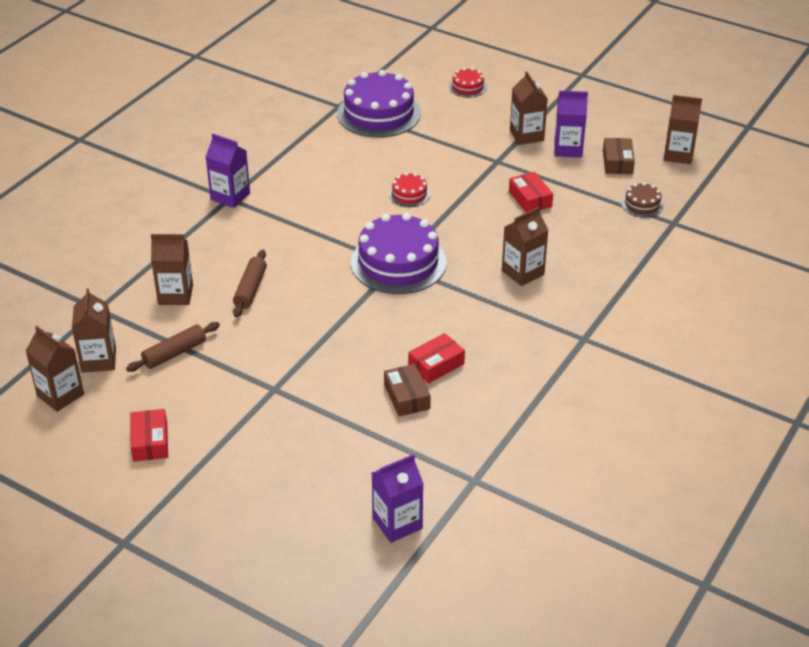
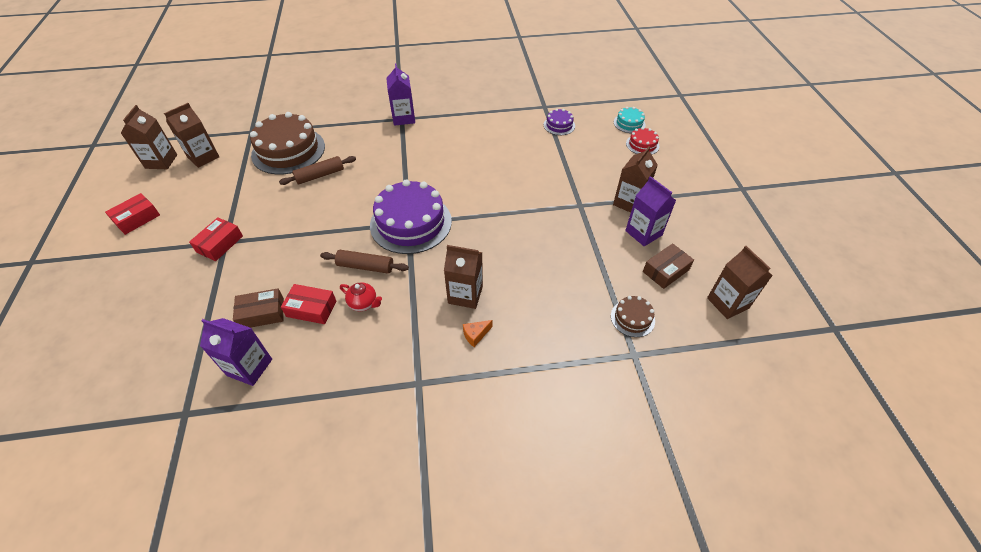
camera: 50 degrees right, 10 degrees up
brown rolling pin [126,322,220,372] -> brown rolling pin moved to [320,250,409,274]
brown carton [151,234,193,305] -> brown cake [250,112,325,175]
purple cake [337,70,421,138] -> purple cake [544,109,575,135], size x0.46
purple carton [372,454,424,543] -> purple carton moved to [200,318,272,386]
brown box [384,364,431,416] -> brown box turned 45 degrees clockwise [233,289,284,328]
red cake [389,173,431,207] -> none
red box [509,172,553,213] -> red box moved to [189,217,243,261]
none -> red teapot [340,282,382,311]
none -> orange cheese [463,320,492,347]
none -> turquoise cake [614,107,646,133]

